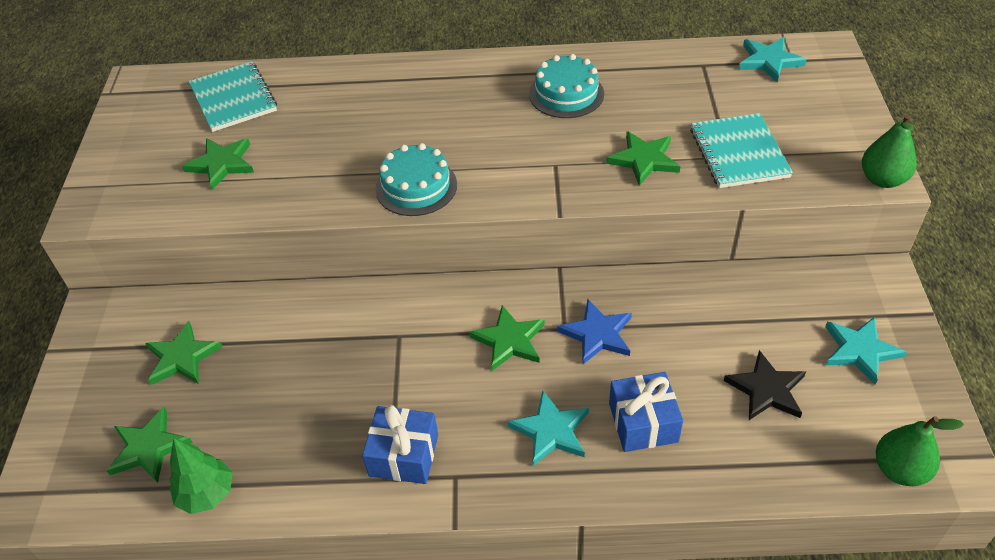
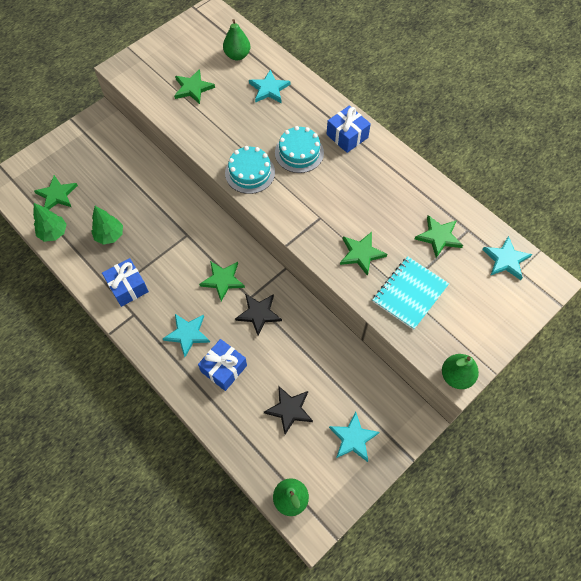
camera: 45 degrees right, 15 degrees up
green star [145,321,223,385] -> green star moved to [415,215,463,258]
turquoise notebook [189,61,277,132] -> green pear [223,19,250,60]
turquoise cake [529,54,604,118] -> turquoise cake moved to [275,126,324,173]
blue star [557,299,632,364] -> black star [235,294,282,336]
none -> green tree [91,206,123,245]
none -> turquoise star [249,69,290,103]
none -> blue gift [327,105,371,153]

